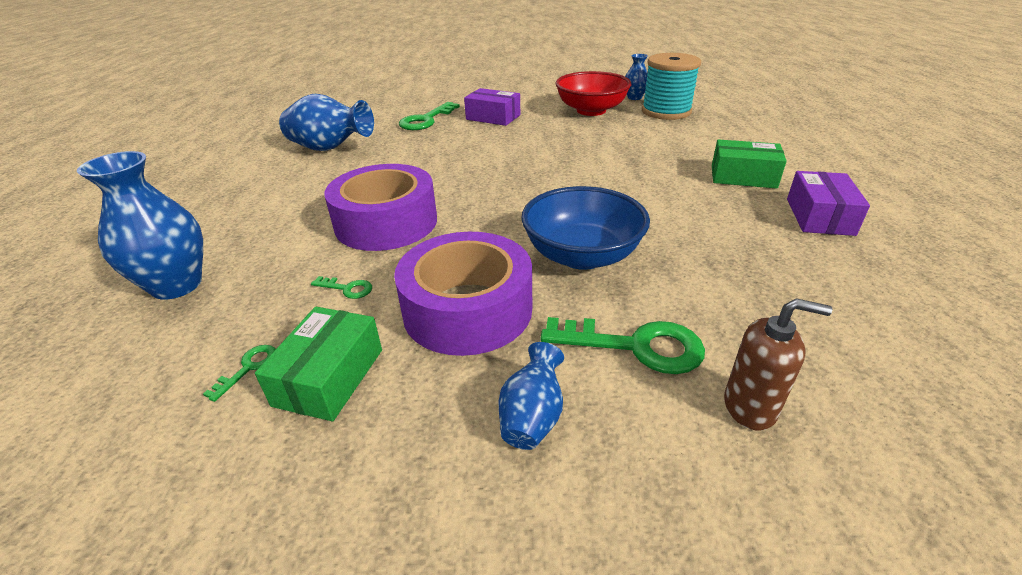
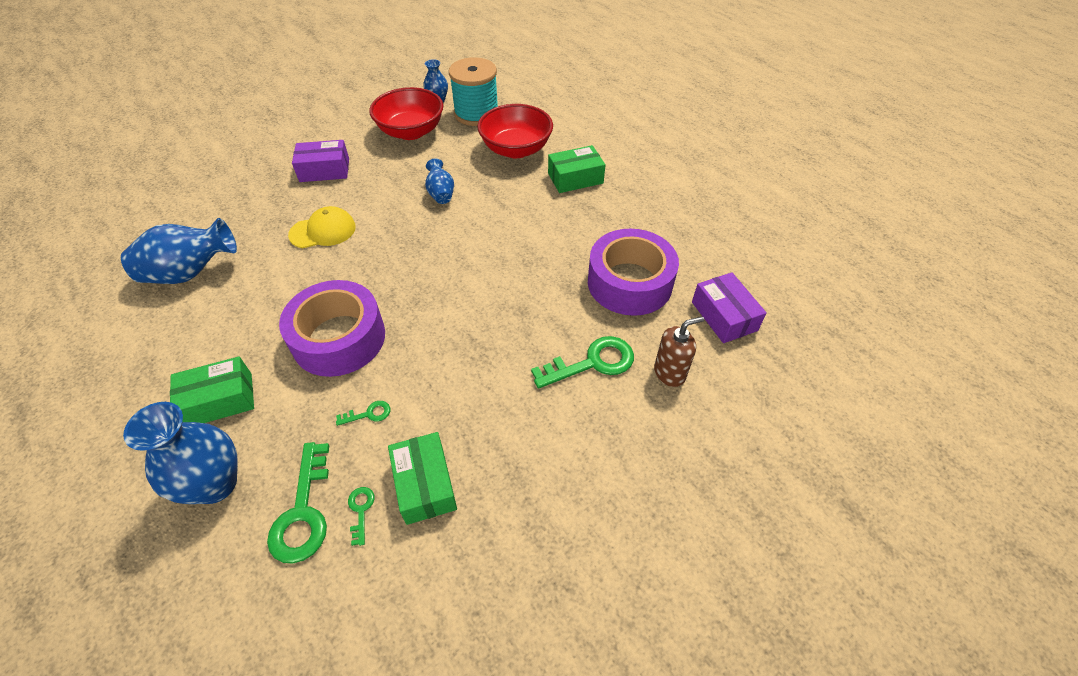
camera: 35 degrees left, 15 degrees up
purple tape [394,232,532,356] -> purple tape moved to [588,229,679,316]
green key [399,102,460,130] -> green key moved to [267,442,329,564]
blue vase [499,342,564,450] -> blue vase moved to [425,158,454,204]
blue bowl [521,186,650,270] -> none
purple box [787,171,870,236] -> purple box moved to [692,272,767,343]
none -> green box [170,357,254,423]
none -> yellow cap [288,206,356,248]
none -> red bowl [477,104,553,158]

